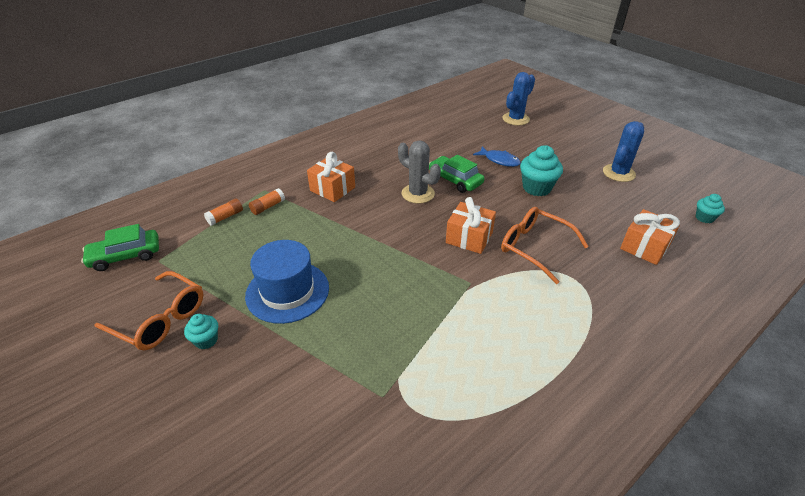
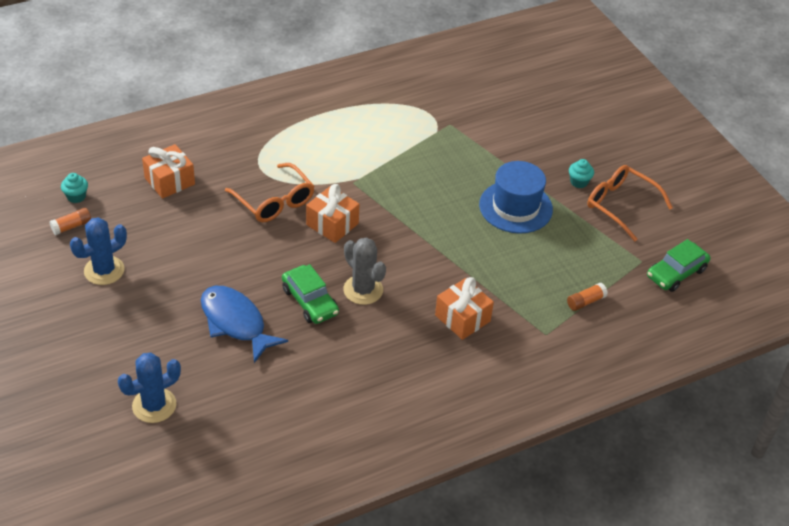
camera: 170 degrees left, 5 degrees up
green car [81,224,159,271] -> green car turned 150 degrees clockwise [647,239,711,292]
orange glue stick [249,188,285,215] -> orange glue stick moved to [49,208,91,235]
blue fish [473,146,521,167] -> blue fish [201,286,288,363], size x1.64
turquoise cupcake [520,145,563,196] -> none

